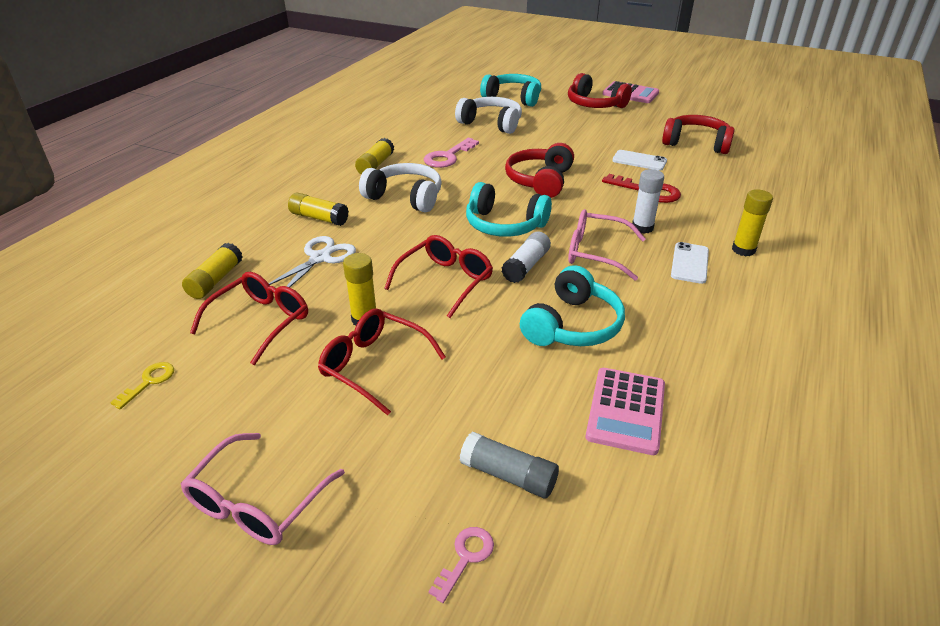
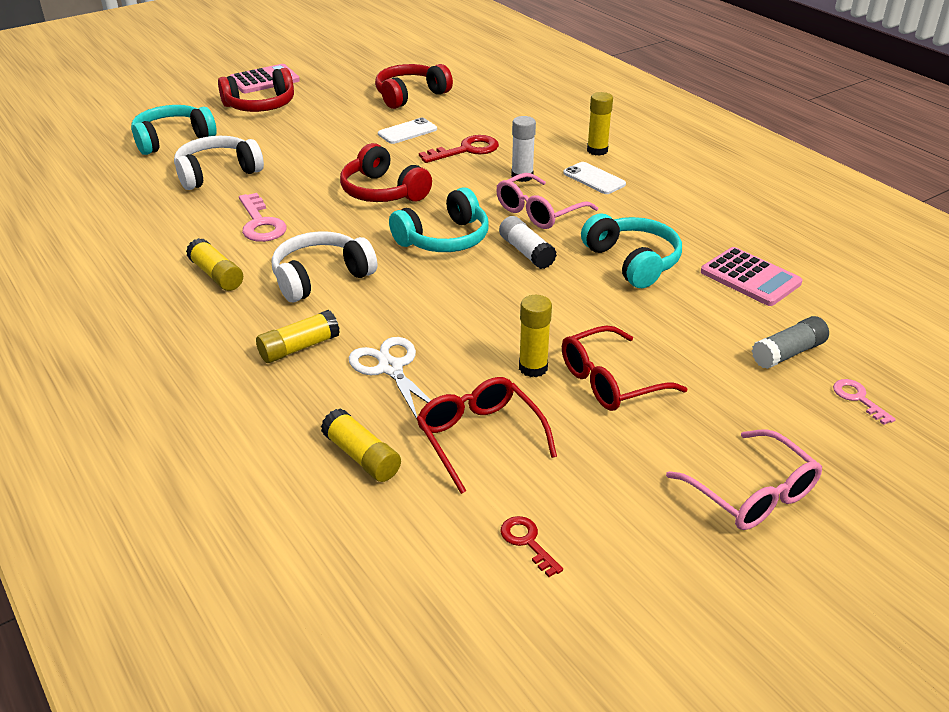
camera: 60 degrees left, 0 degrees up
yellow key [110,362,174,409] -> red key [501,516,563,577]
red glasses [384,235,493,318] -> none

